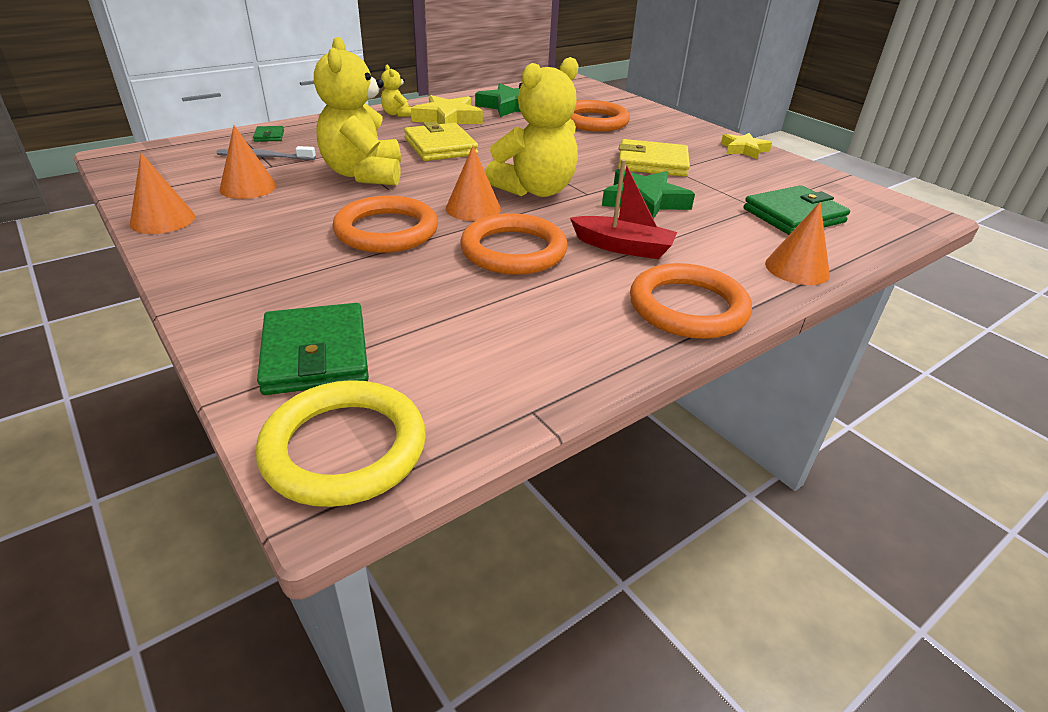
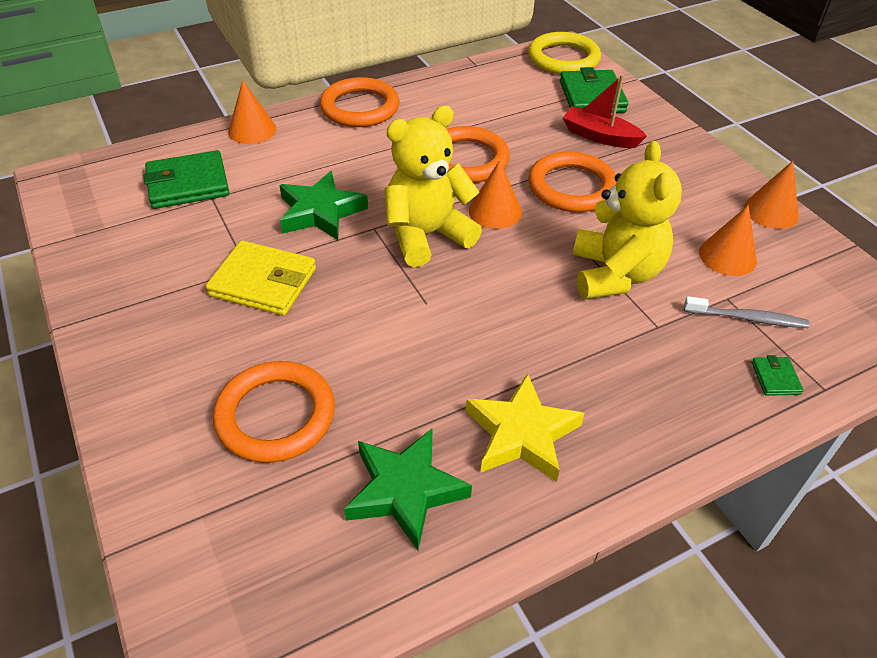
camera: 170 degrees left, 10 degrees up
yellow teddy bear [381,65,412,117] -> none
yellow wallet [404,122,478,161] -> none
red boat [570,159,677,259] -> red boat moved to [562,75,647,148]
yellow star [721,133,772,159] -> none

